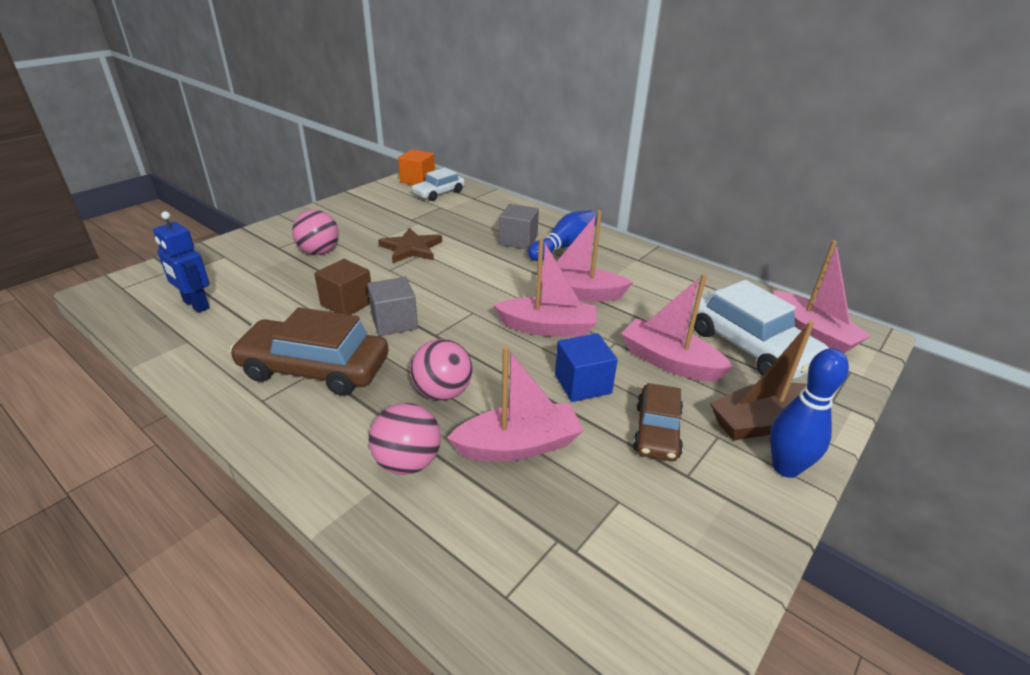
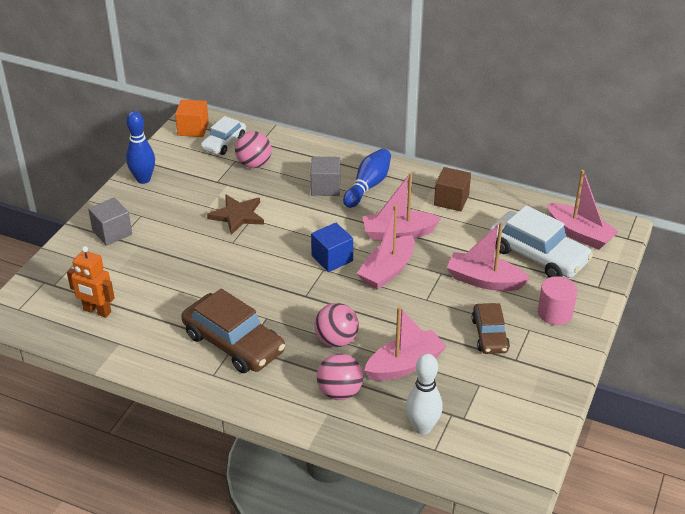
camera: 15 degrees left, 5 degrees up
blue robot [153,211,210,313] -> orange robot [67,246,115,318]
brown car [230,307,389,396] -> brown car turned 135 degrees counterclockwise [181,289,285,373]
pink ball [292,210,339,255] -> pink ball moved to [235,131,272,168]
brown cube [314,259,371,315] -> brown cube moved to [434,167,471,211]
grey cube [367,277,418,336] -> grey cube moved to [88,197,132,246]
pink boat [493,237,597,337] -> pink boat turned 135 degrees clockwise [357,205,415,290]
blue cube [555,333,618,402] -> blue cube moved to [311,223,353,272]
brown boat [710,321,814,441] -> pink cylinder [538,276,577,325]
blue bowling pin [770,348,849,478] -> blue bowling pin moved to [126,111,155,184]
none -> white bowling pin [406,354,443,435]

